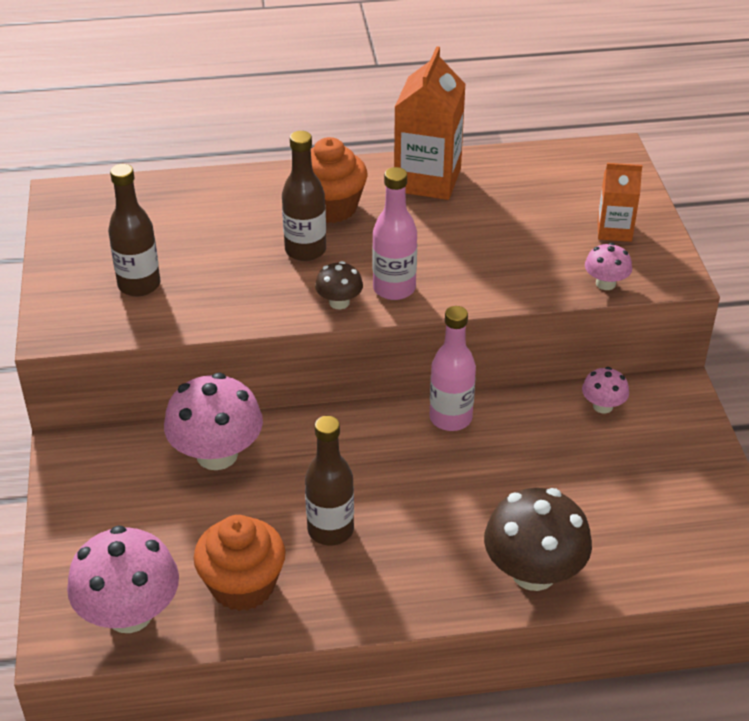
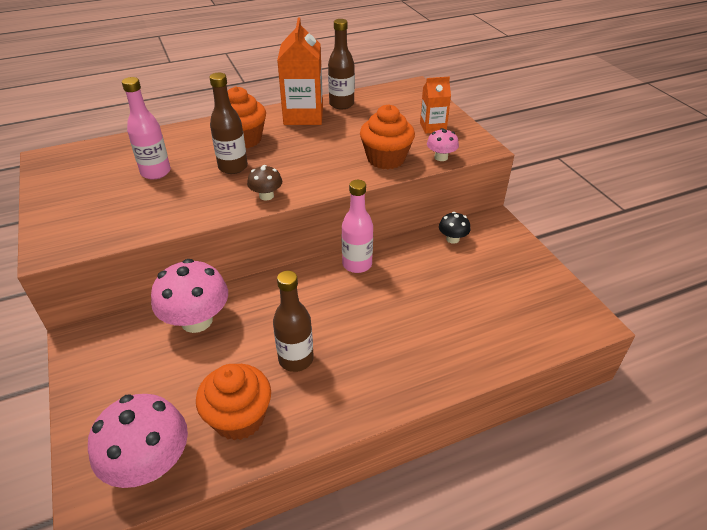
camera: 15 degrees left, 0 degrees up
brown bottle [108,164,160,296] -> brown bottle moved to [328,19,355,109]
pink bottle [372,167,417,300] -> pink bottle moved to [122,77,171,179]
brown mushroom [484,488,592,591] -> none
pink mushroom [582,367,629,414] -> black mushroom [439,212,471,244]
none -> orange cupcake [360,104,415,169]

